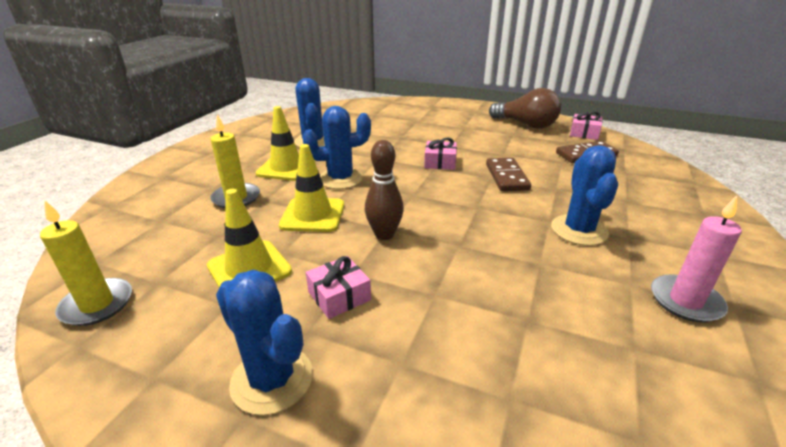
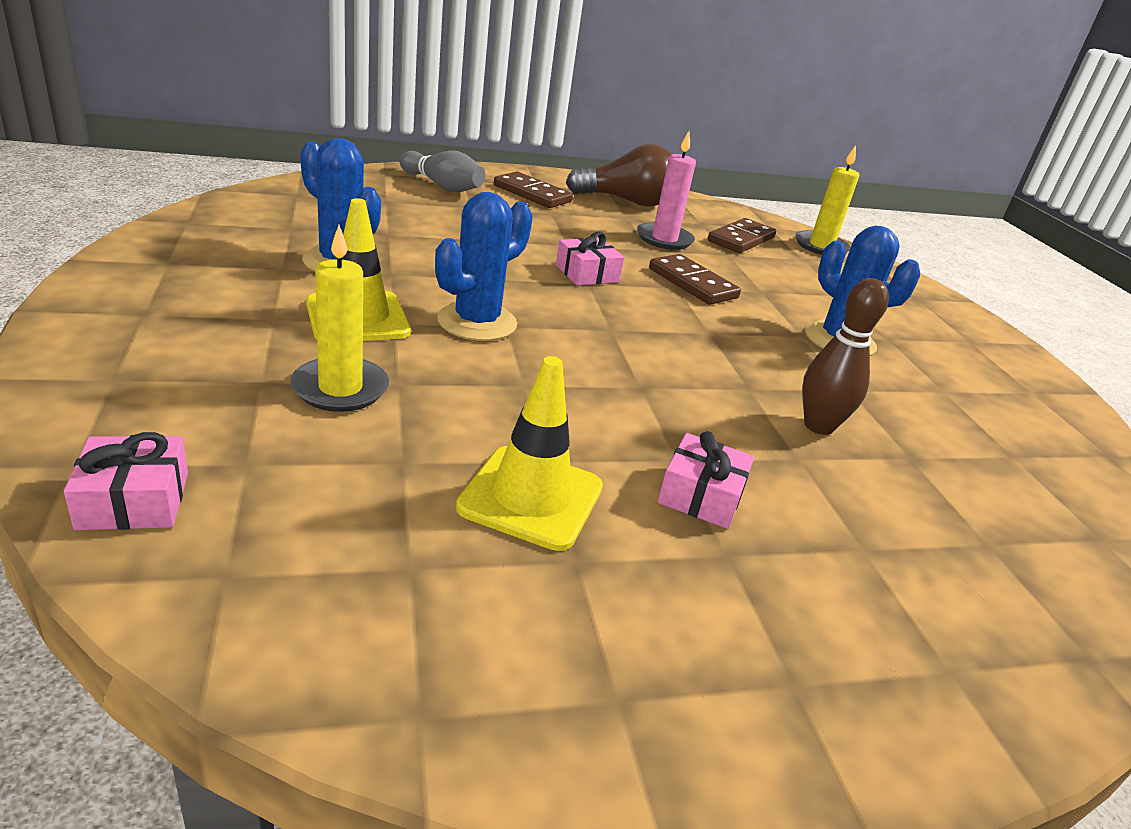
camera: 40 degrees left, 0 degrees up
yellow candle [40,200,132,326] -> yellow candle moved to [795,145,859,255]
blue cactus [216,269,313,415] -> none
yellow traffic cone [279,144,344,232] -> none
brown bowling pin [365,140,404,240] -> brown bowling pin moved to [802,278,889,435]
pink gift [570,111,603,140] -> pink gift moved to [64,432,188,530]
pink candle [651,196,742,322] -> pink candle moved to [637,131,696,250]
none -> grey bowling pin [399,150,486,192]
none -> brown domino [494,172,573,208]

